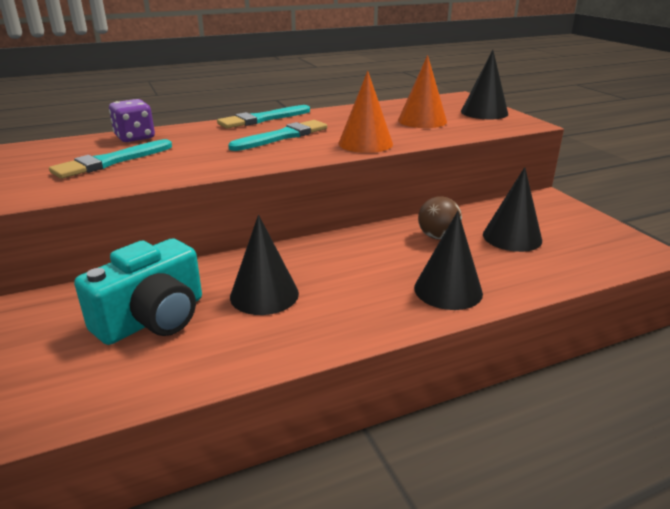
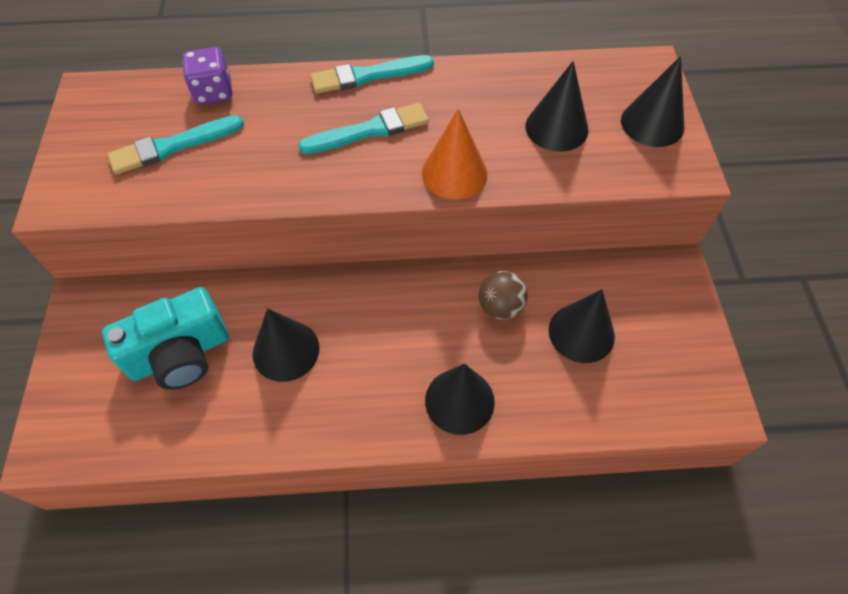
camera: 20 degrees right, 30 degrees up
orange cone [398,55,447,128] -> black cone [525,61,589,152]

